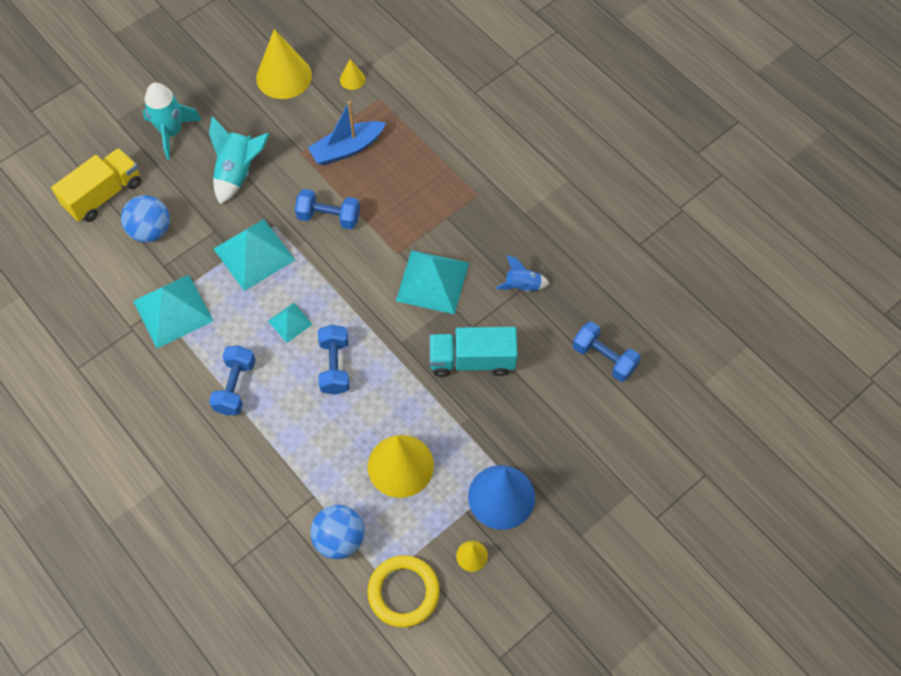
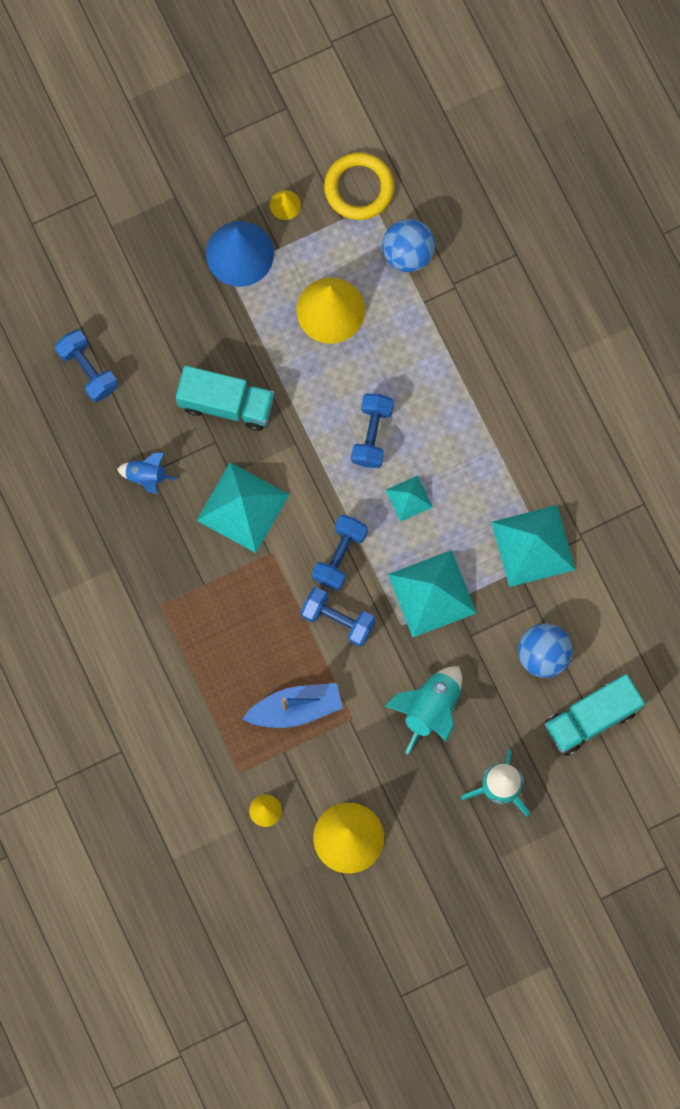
camera: 165 degrees left, 15 degrees up
yellow truck [51,148,141,222] -> turquoise truck [545,674,645,756]
blue dumbbell [209,345,255,415] -> blue dumbbell moved to [312,515,368,591]

